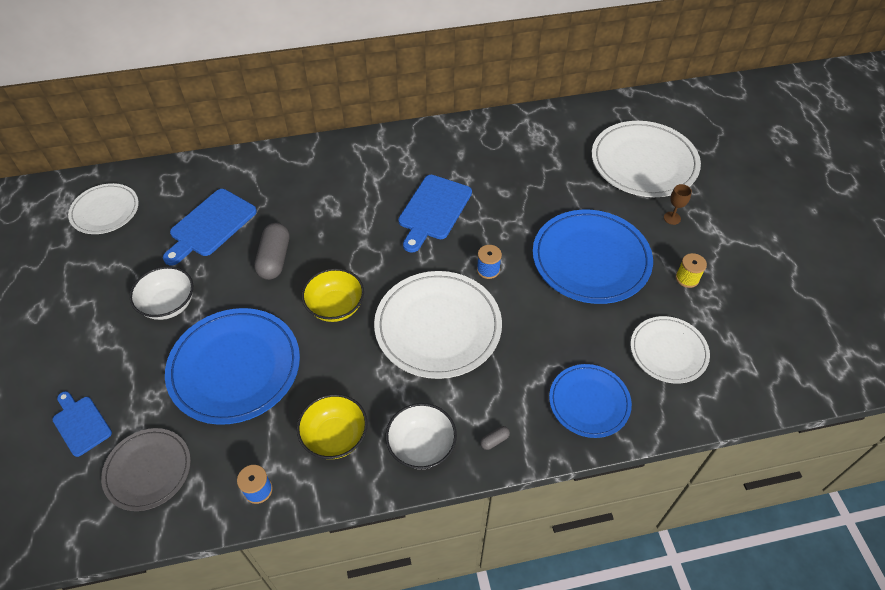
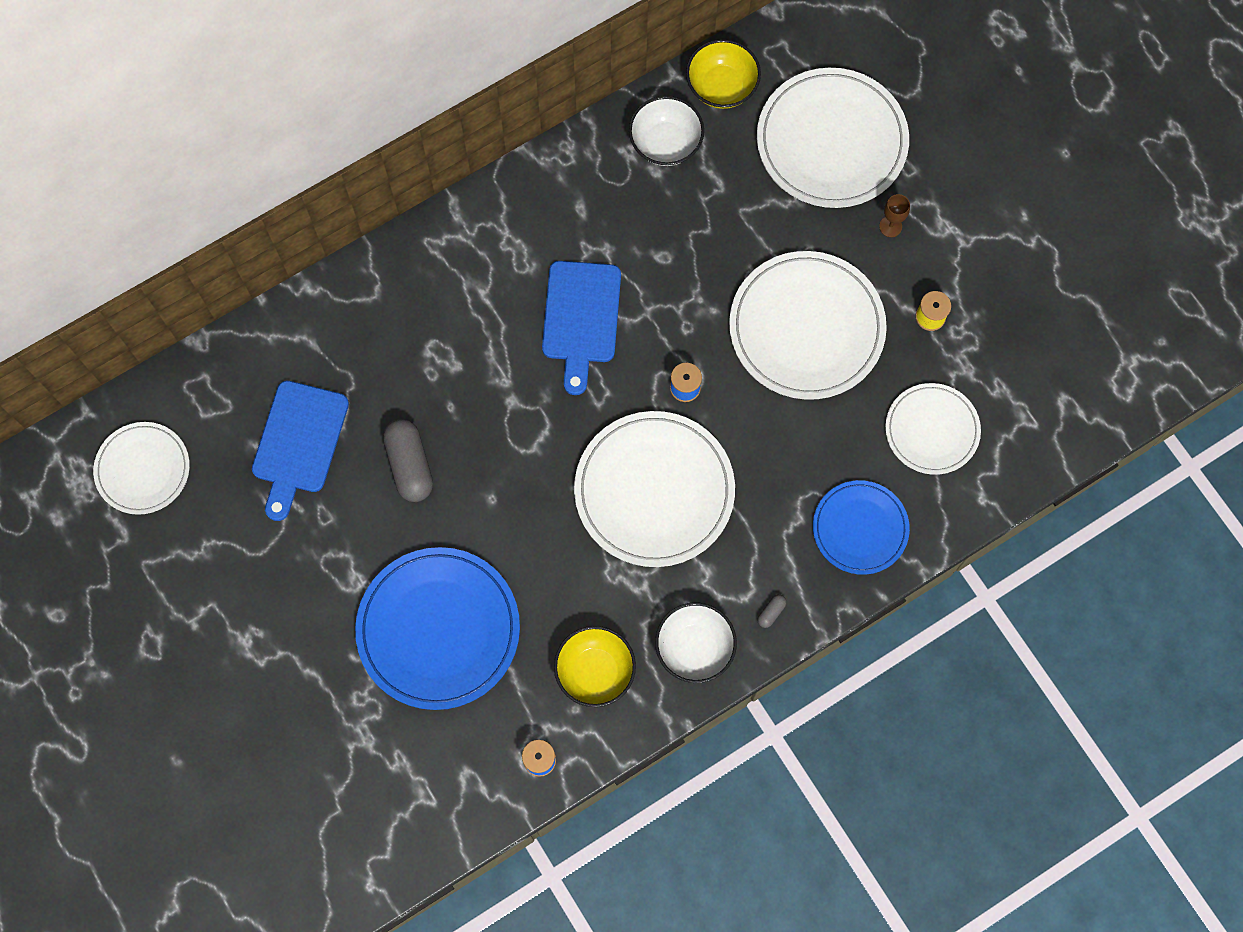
camera: 20 degrees left, 20 degrees up
blue cutting board [52,391,112,457] -> none
grey plate [101,428,191,511] -> none
white bowl [129,266,193,320] -> white bowl moved to [629,96,704,166]
yellow bowl [302,268,364,322] -> yellow bowl moved to [686,39,761,109]
blue plate [533,210,653,304] -> white plate [729,251,887,400]

